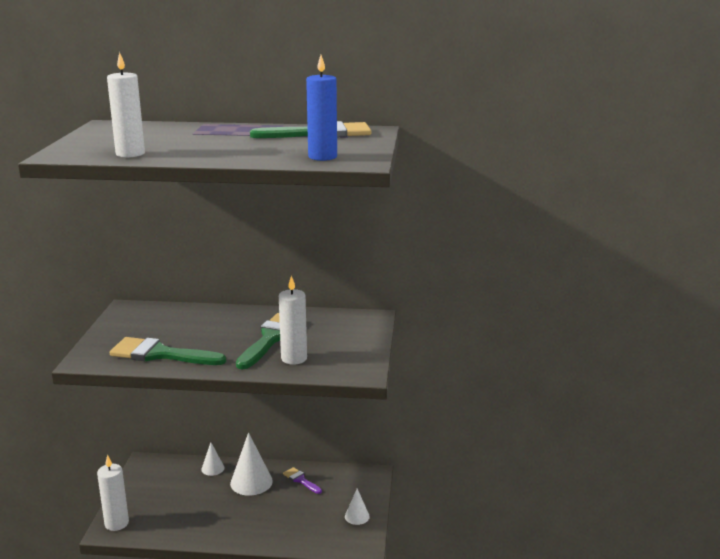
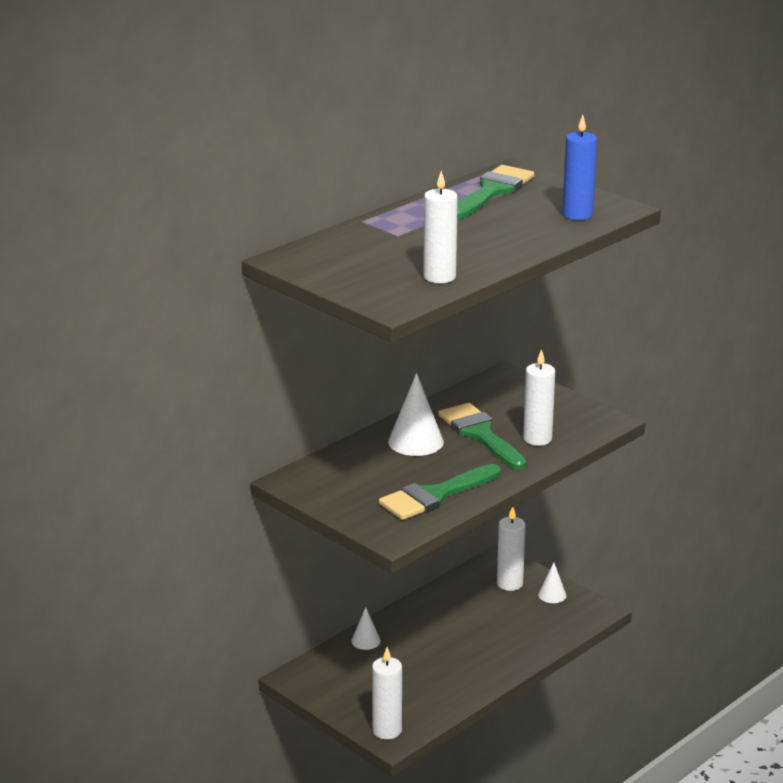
camera: 50 degrees left, 5 degrees up
white cone [230,432,273,496] -> white cone moved to [388,373,444,456]
purple brush [283,467,322,494] -> none
none -> white candle [497,507,526,591]

